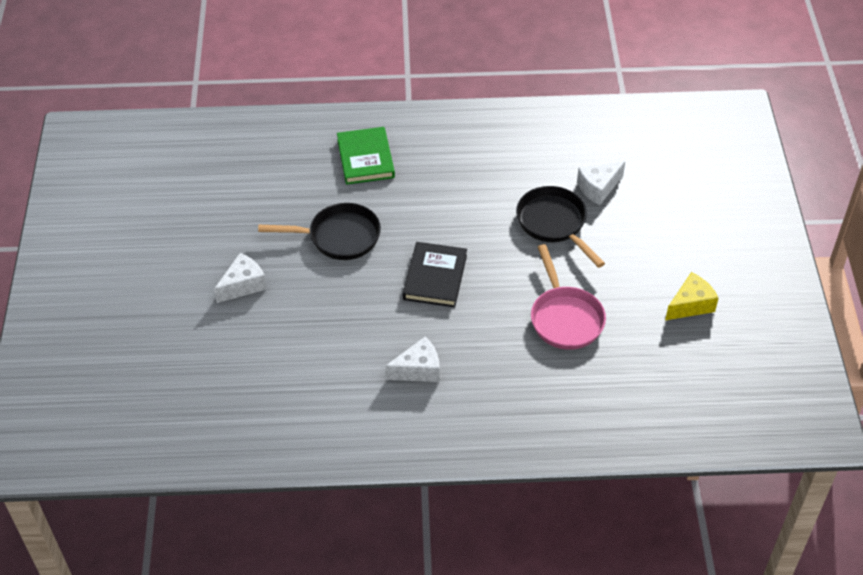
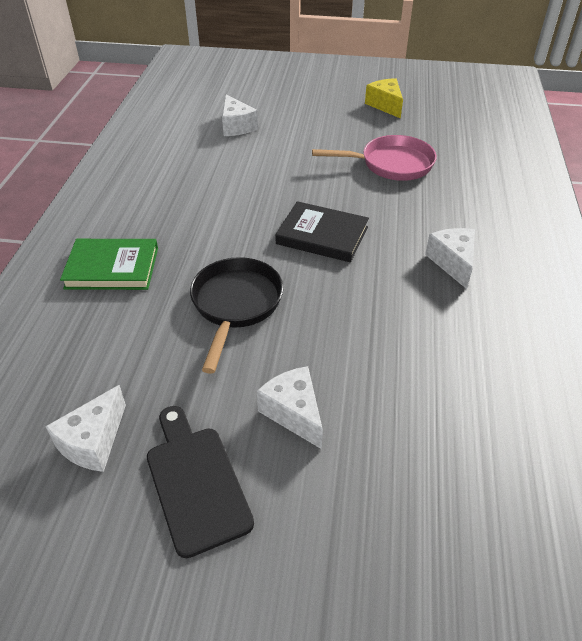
camera: 80 degrees left, 5 degrees down
black pan [516,186,605,268] -> none
none -> white cheese [45,385,126,472]
none -> black cutting board [147,406,254,558]

